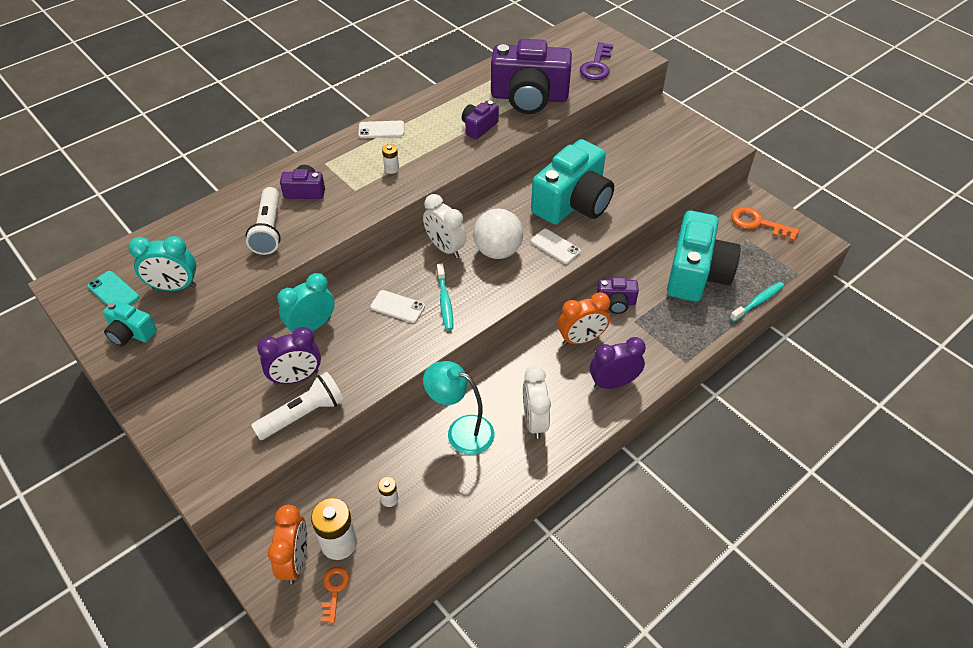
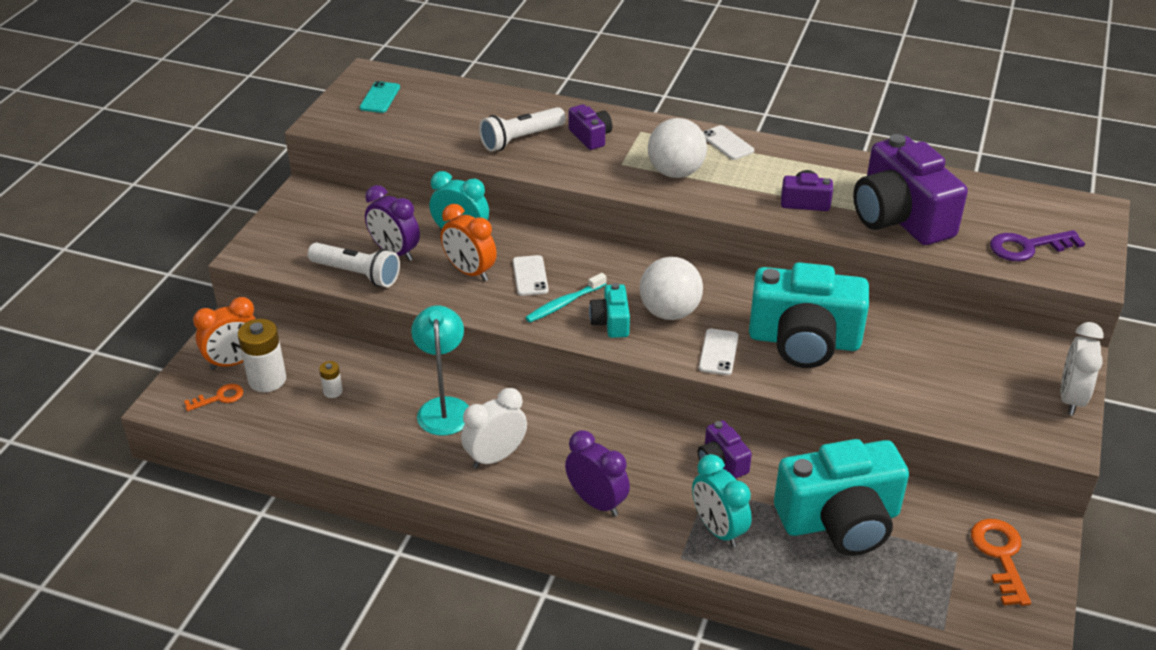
camera: 60 degrees right, 10 degrees down
turquoise camera [103,300,157,346] -> turquoise camera moved to [589,283,630,338]
turquoise clock [128,236,197,291] -> turquoise clock moved to [692,454,752,548]
white battery [382,144,399,174] -> white ball [648,118,707,178]
white clock [423,194,466,258] -> white clock moved to [1061,322,1103,415]
orange clock [558,292,610,345] -> orange clock moved to [441,204,497,281]
turquoise toothbrush [729,282,784,322] -> none

